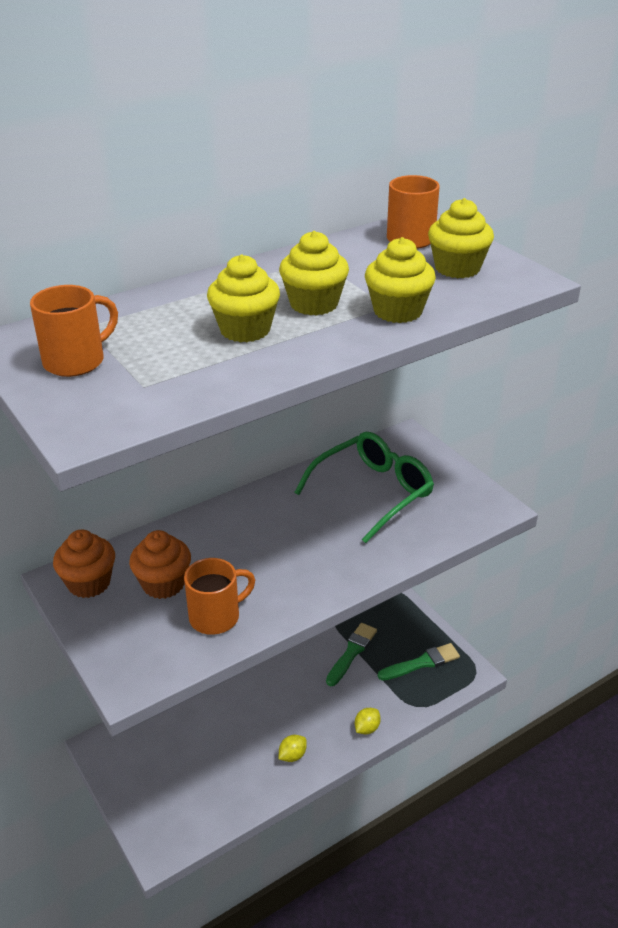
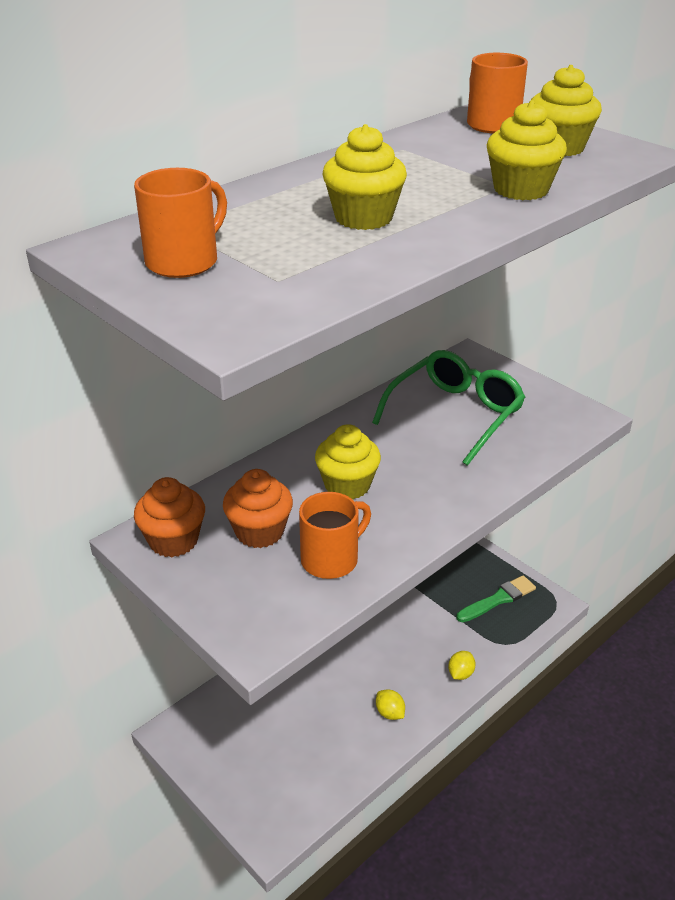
camera: 10 degrees left, 0 degrees up
yellow cupcake [279,231,349,316] -> yellow cupcake moved to [315,424,381,500]
yellow lemon [279,735,307,762] -> yellow lemon turned 75 degrees counterclockwise [376,689,405,720]
green brush [326,623,377,686] -> none

